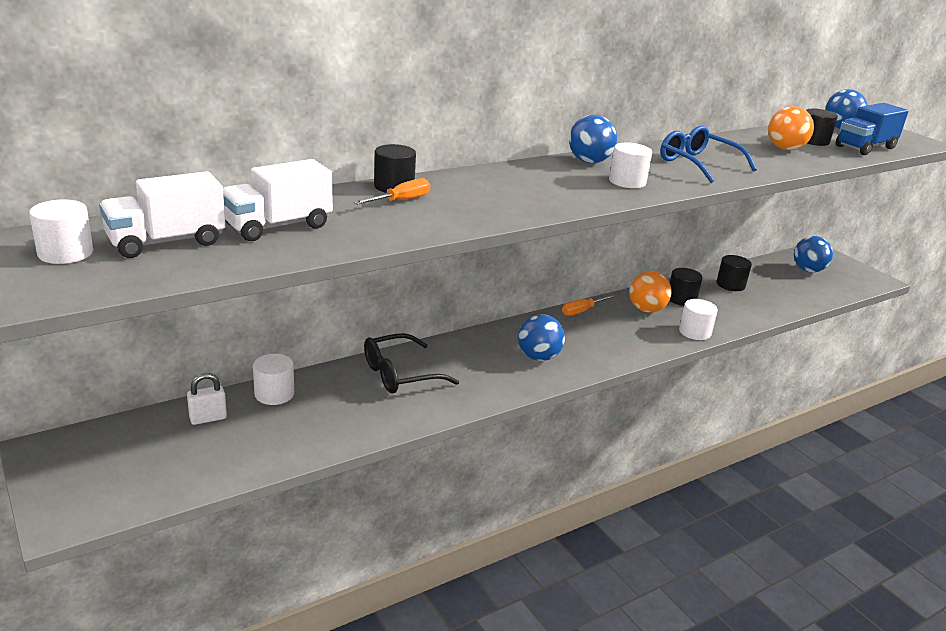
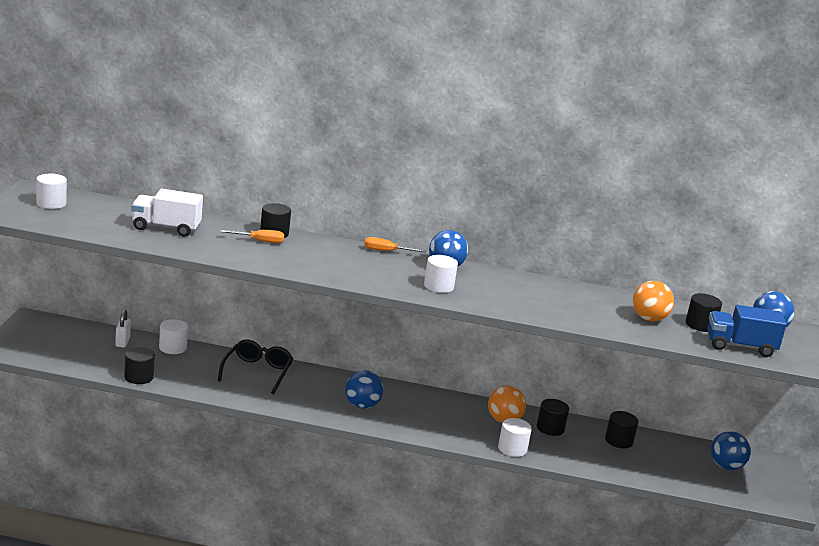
camera: 40 degrees right, 5 degrees down
white truck [99,171,225,258] -> none
white padlock [187,373,227,425] -> white padlock turned 75 degrees clockwise [115,309,131,348]
black glasses [364,333,459,394] -> black glasses turned 90 degrees clockwise [217,339,293,394]
orange screwdriver [562,295,615,316] -> orange screwdriver moved to [364,237,426,253]
blue glasses [660,126,757,183] -> none
none -> black cylinder [124,347,155,384]

